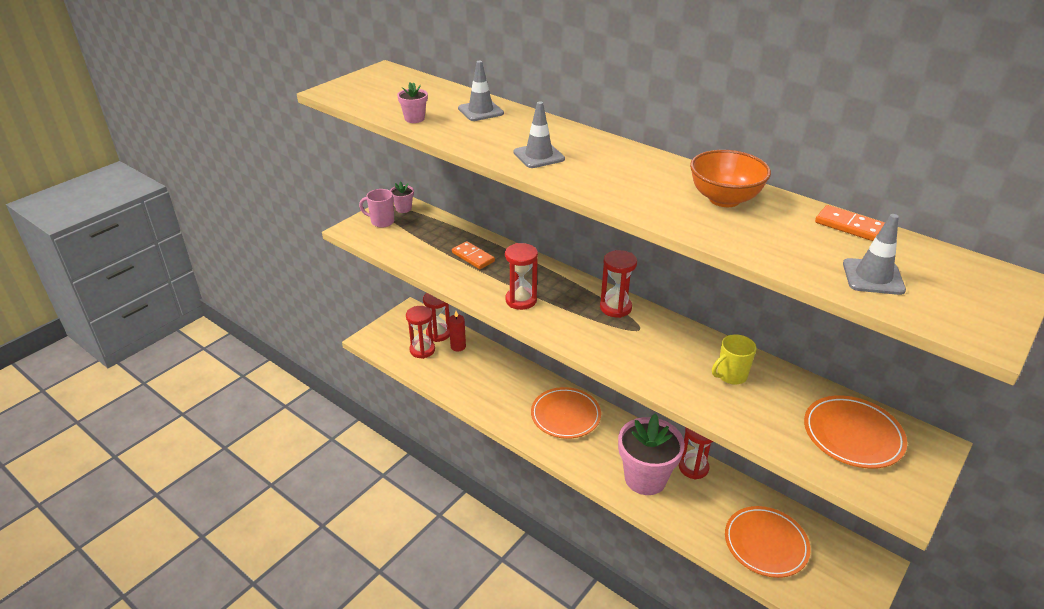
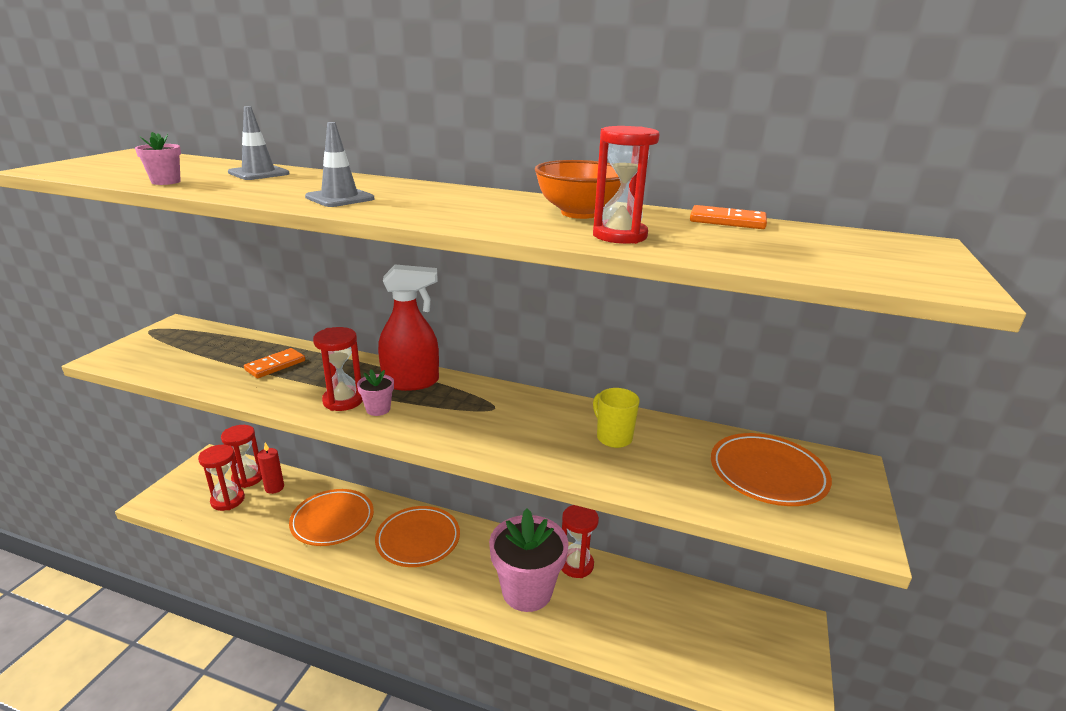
camera: 20 degrees left, 10 degrees down
pink mug [359,189,394,228] -> none
pink flower pot [390,181,414,213] -> pink flower pot moved to [357,369,394,416]
orange domino [452,241,495,269] -> orange domino turned 75 degrees counterclockwise [244,348,305,378]
red hourglass [600,250,637,318] -> red hourglass moved to [593,126,660,244]
yellow mug [712,334,757,384] -> yellow mug turned 105 degrees clockwise [593,388,640,448]
orange plate [725,506,811,578] -> orange plate moved to [289,489,374,546]
grey traffic cone [843,214,906,295] -> none
none -> red spray bottle [378,264,439,391]

